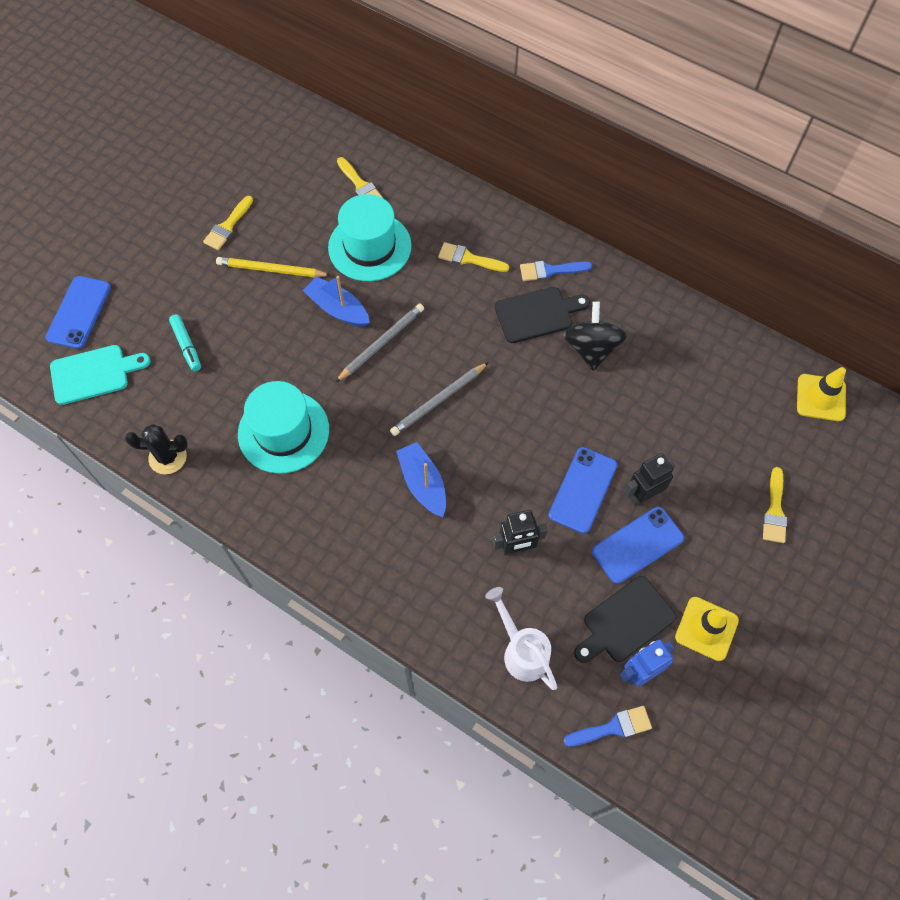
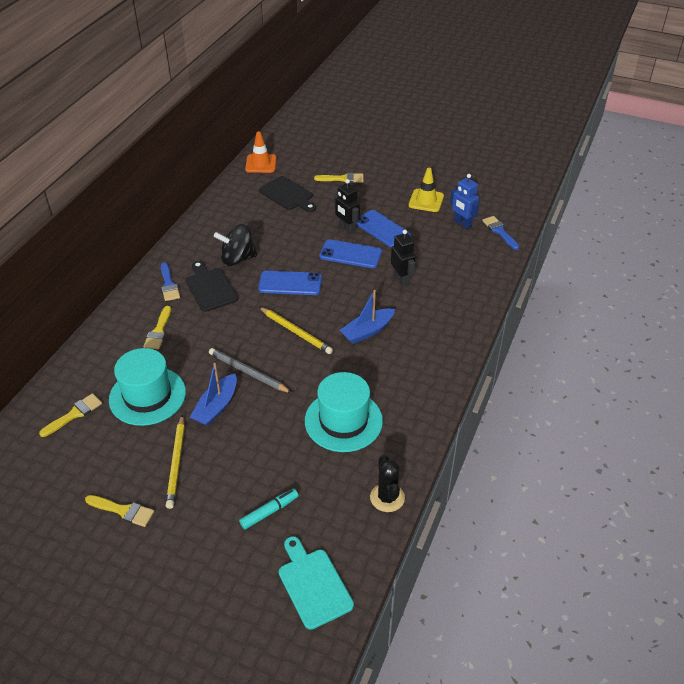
camera: 100 degrees left, 20 degrees down
blue phone [46,276,111,349] -> blue phone moved to [258,271,322,295]
grey pencil [390,362,489,436] -> yellow pencil [259,307,333,354]
white watering can [485,587,557,690] -> none
black cutting board [574,576,677,663] -> black cutting board moved to [259,176,316,212]
yellow traffic cone [797,367,846,421] -> orange traffic cone [245,131,276,173]

